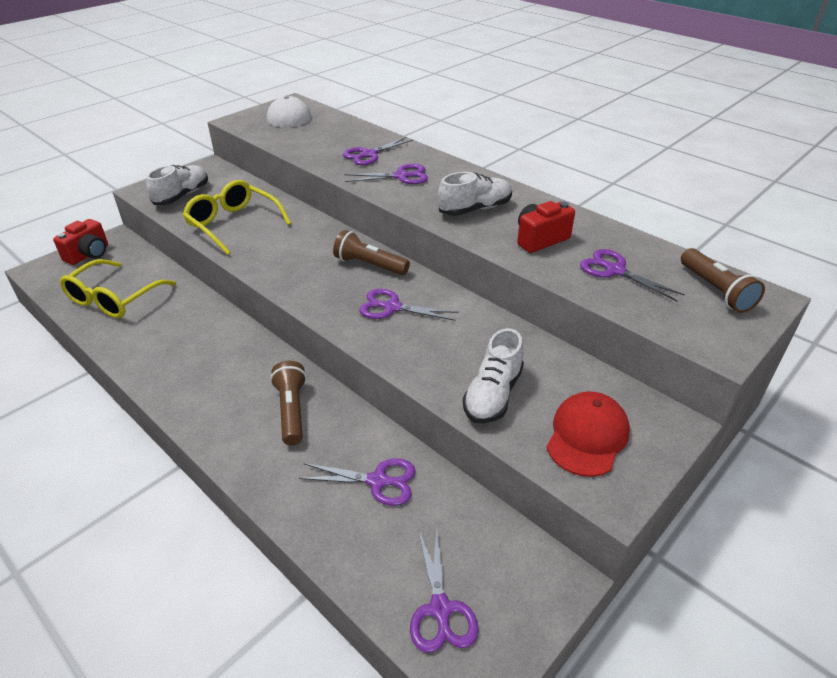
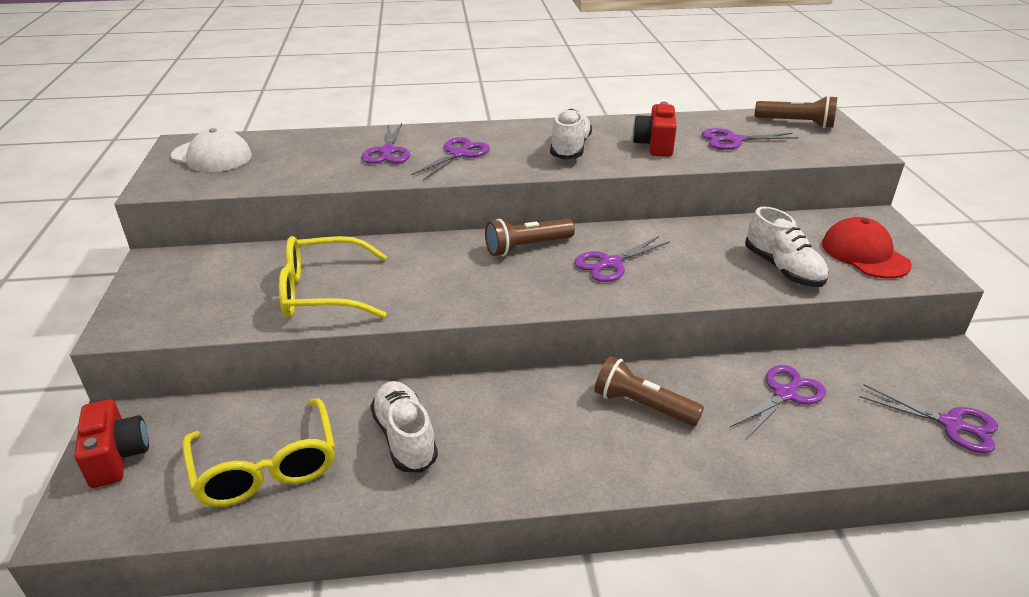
camera: 50 degrees left, 5 degrees down
white shoe [146,165,208,205] -> white shoe moved to [370,381,438,473]

